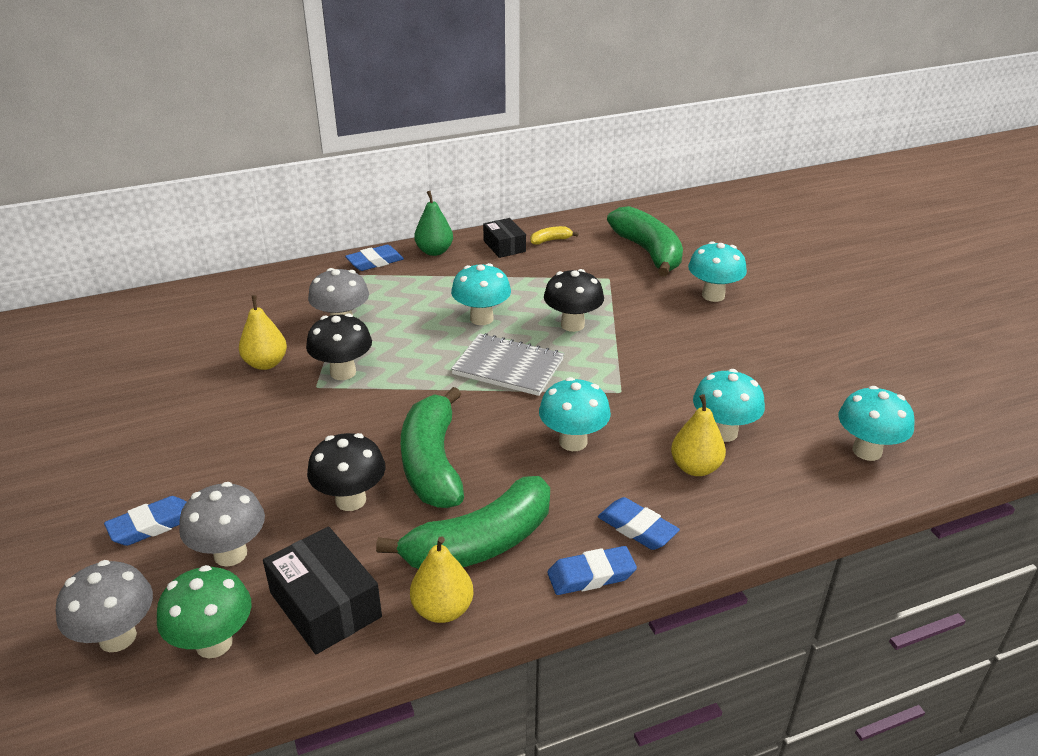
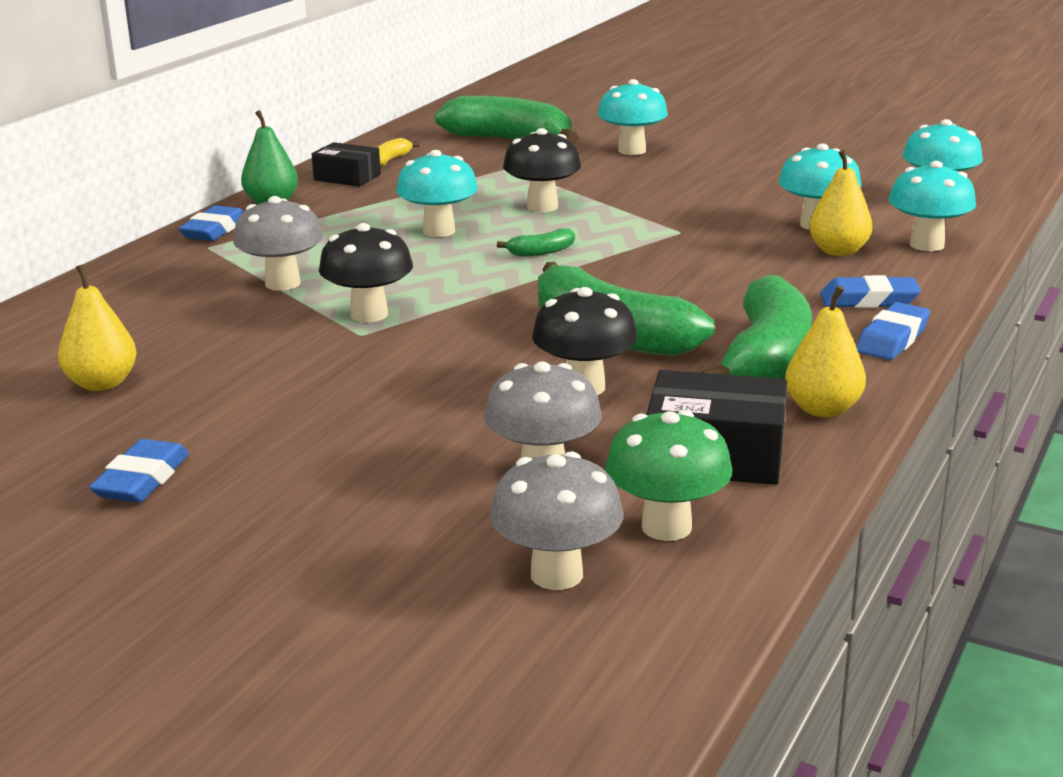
camera: 40 degrees left, 10 degrees down
blue eraser [104,496,186,546] -> blue eraser moved to [89,439,189,503]
yellow pear [239,295,287,370] -> yellow pear moved to [58,264,137,391]
grey notebook [451,333,564,396] -> green banana [497,228,575,257]
turquoise mushroom [539,377,611,451] -> turquoise mushroom moved to [889,161,976,251]

